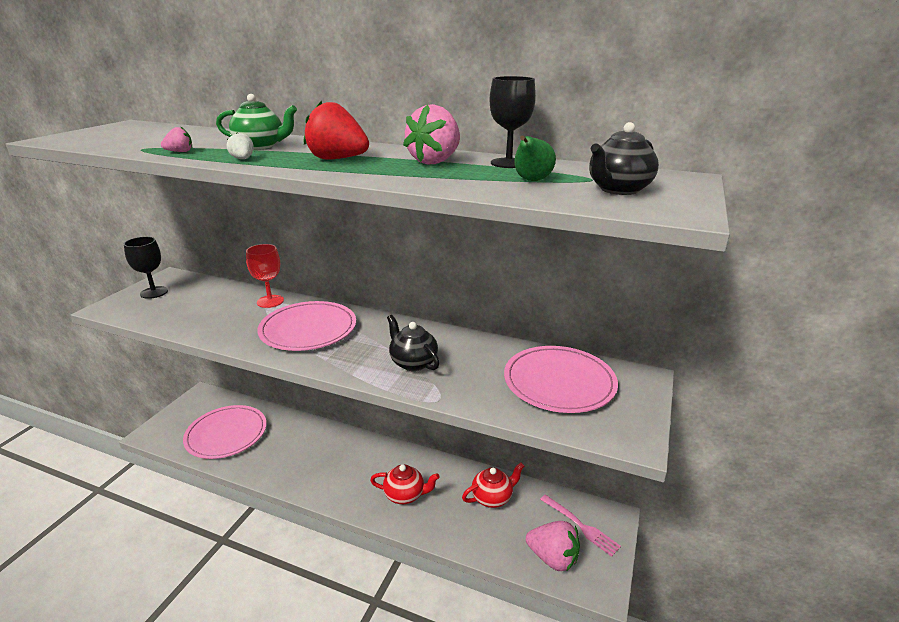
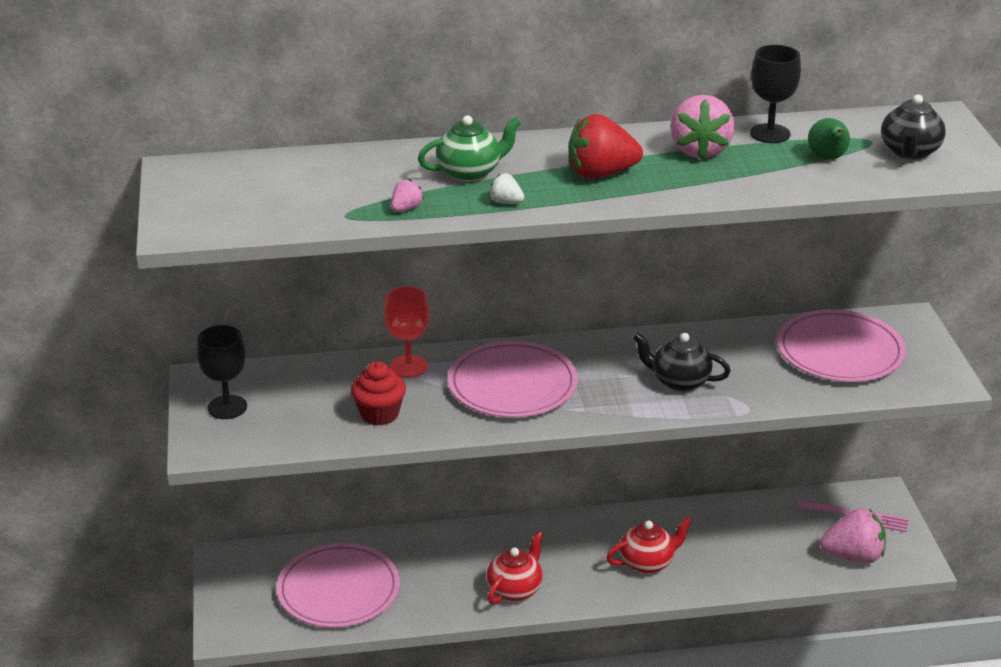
camera: 30 degrees left, 5 degrees up
red teapot [462,463,524,508] -> red teapot moved to [487,531,543,604]
none -> red cupcake [351,361,406,426]

